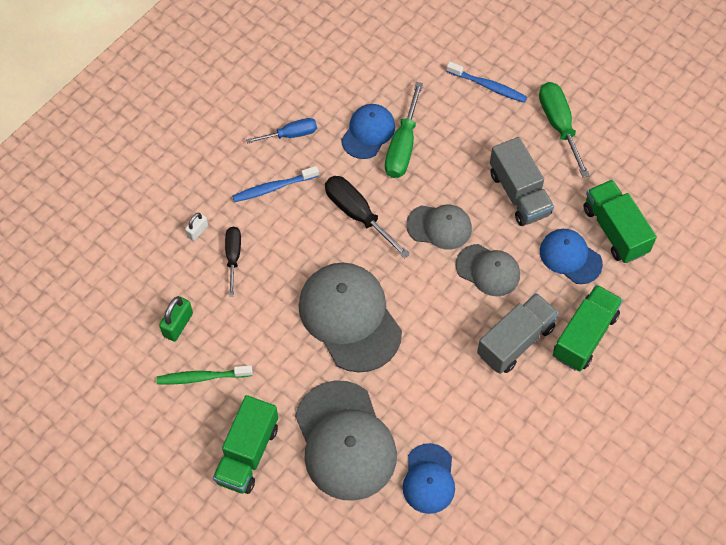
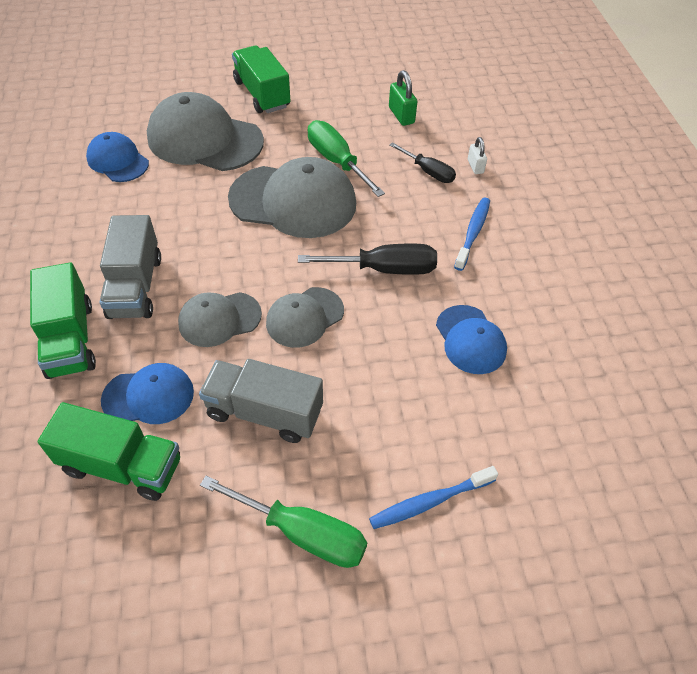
camera: 130 degrees right, 10 degrees down
green toothbrush [156,365,253,385] -> none
blue screwdriver [246,118,317,144] -> none
green screwdriver [385,82,423,178] -> green screwdriver moved to [307,120,385,197]

